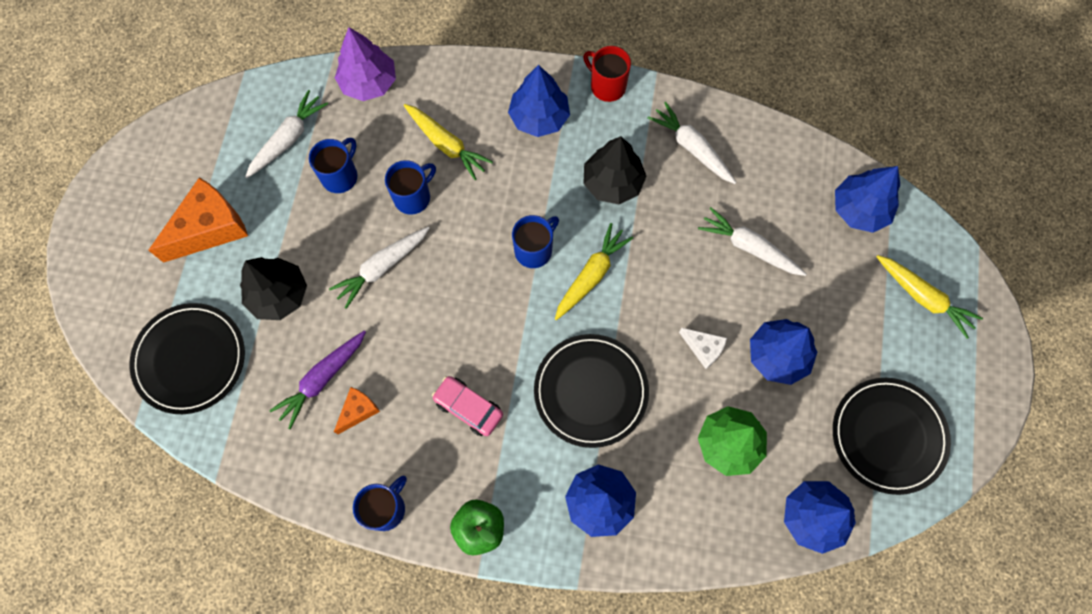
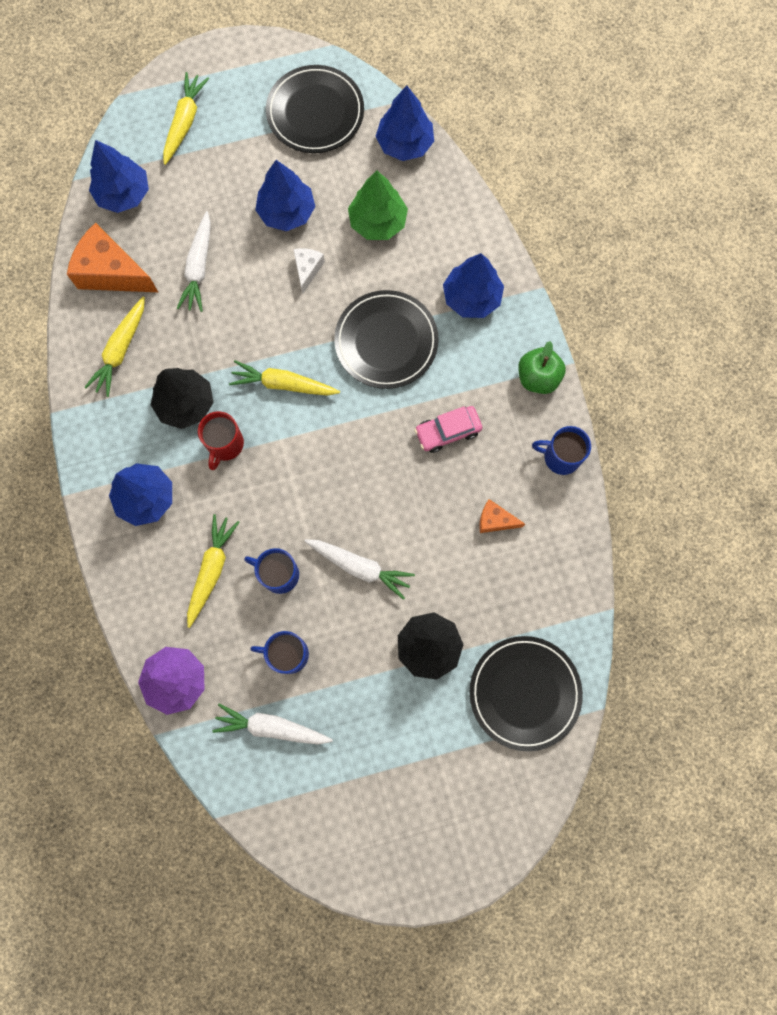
camera: 115 degrees left, 5 degrees up
orange cheese [148,177,248,263] -> orange cheese moved to [67,223,158,292]
purple carrot [269,330,366,429] -> none
pink car [432,376,503,436] -> pink car turned 60 degrees clockwise [414,406,482,453]
blue mug [512,215,559,268] -> none
red mug [583,46,631,102] -> red mug moved to [198,411,244,470]
white carrot [648,102,737,184] -> yellow carrot [84,297,145,397]

